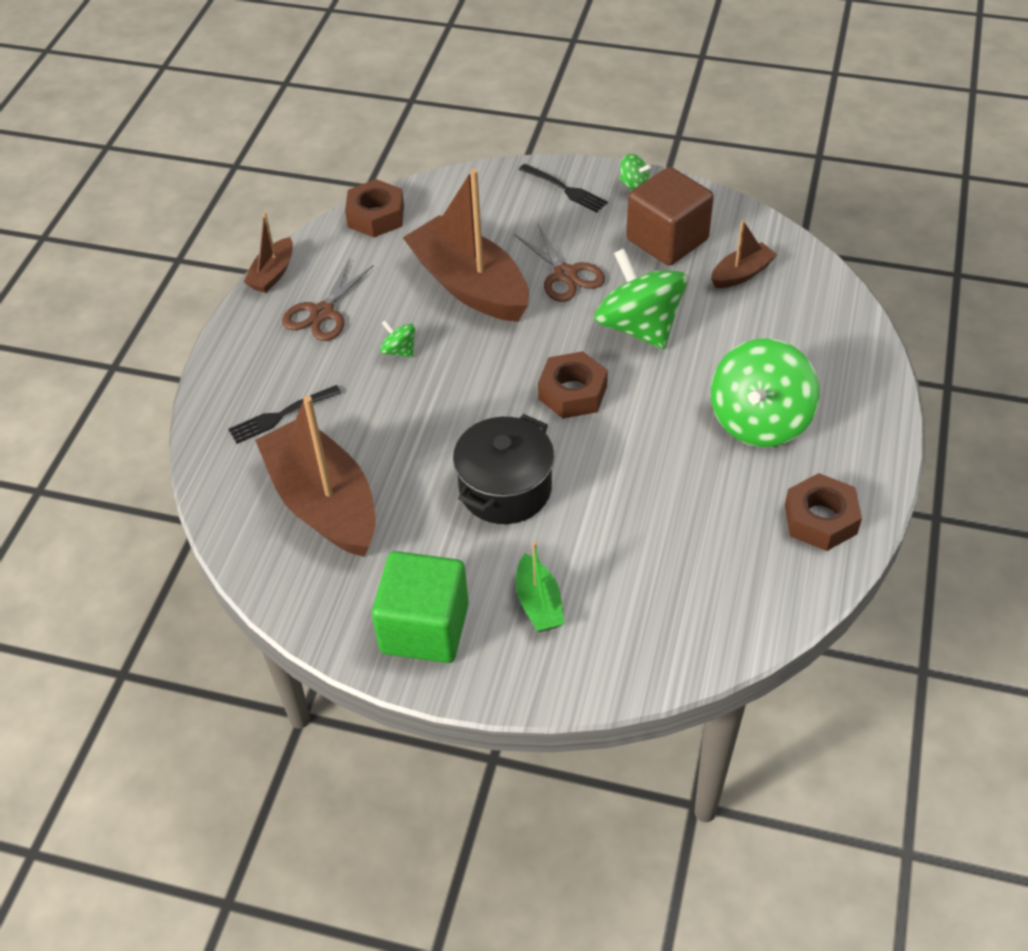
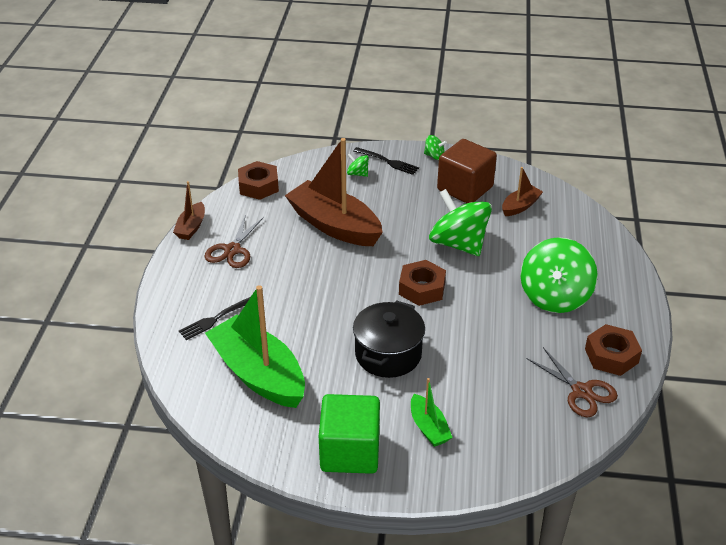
camera: 10 degrees left, 10 degrees down
brown boat [255,396,376,557] -> green boat [205,285,305,408]
green spinning top [380,320,415,358] -> green spinning top moved to [347,153,369,177]
brown scissors [514,224,605,302] -> brown scissors moved to [527,347,618,417]

